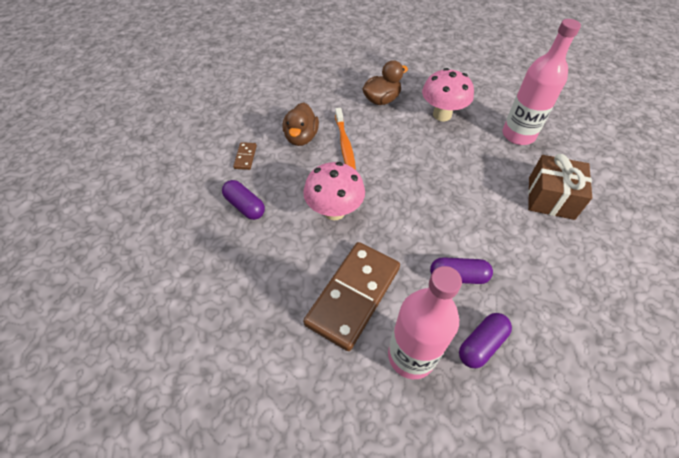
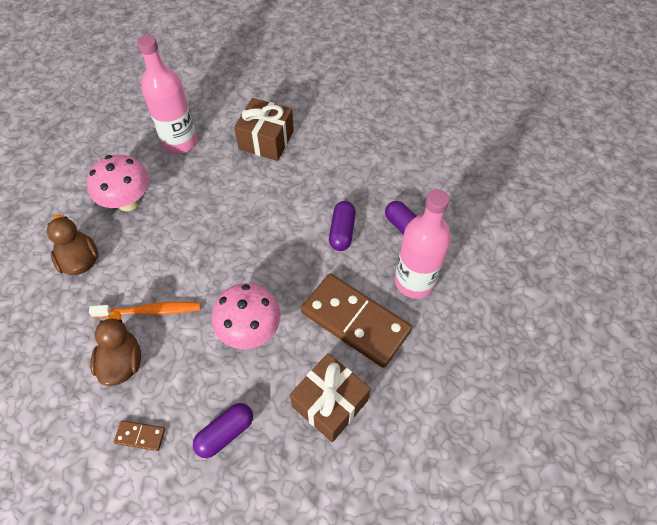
camera: 85 degrees left, 5 degrees up
brown duck [283,102,319,146] -> brown duck turned 105 degrees counterclockwise [90,311,141,386]
none -> brown gift [290,353,371,442]

